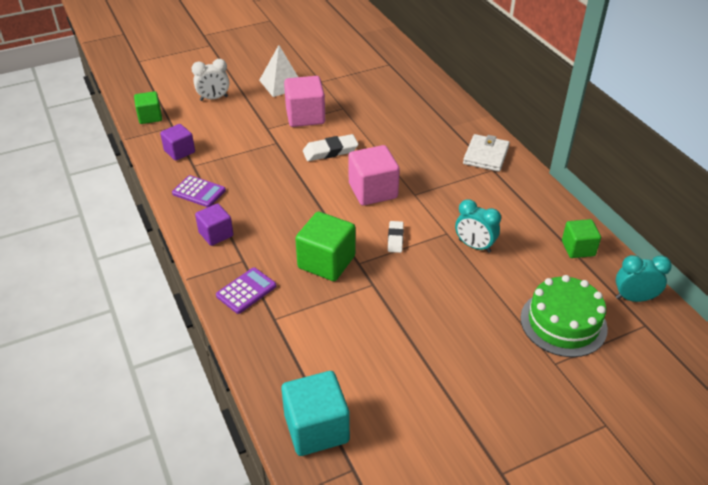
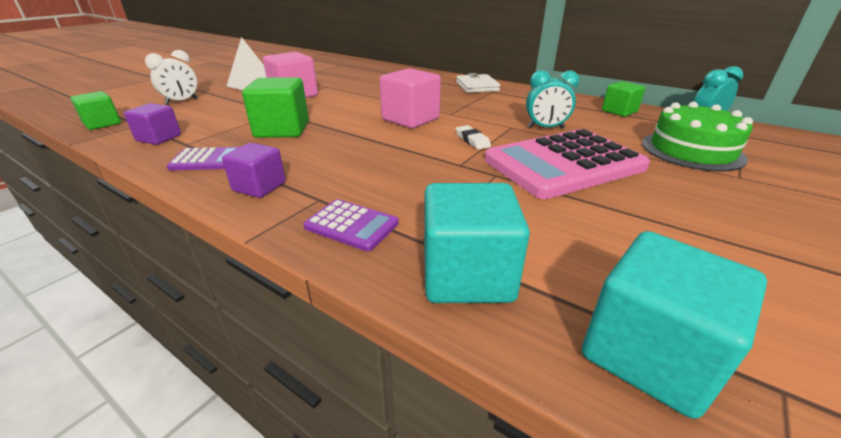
camera: 30 degrees left, 10 degrees down
purple calculator [216,267,276,314] -> purple calculator turned 105 degrees clockwise [304,199,399,251]
green cube [295,212,355,281] -> green cube moved to [242,77,309,138]
white eraser [303,134,359,161] -> none
none -> turquoise cube [424,183,530,303]
none -> pink calculator [485,129,650,199]

